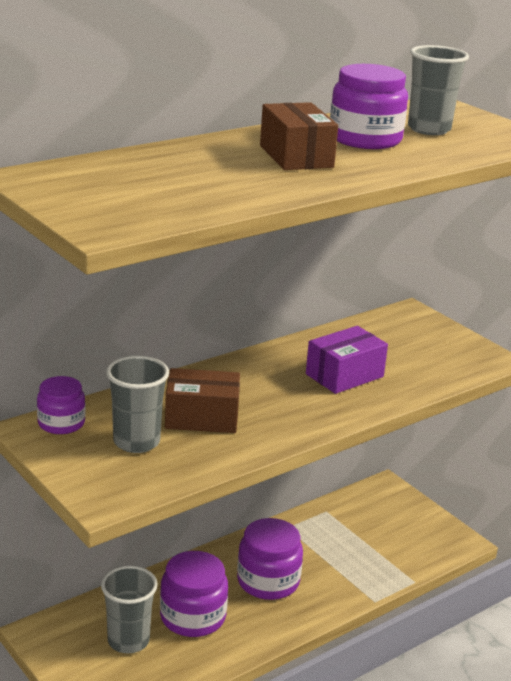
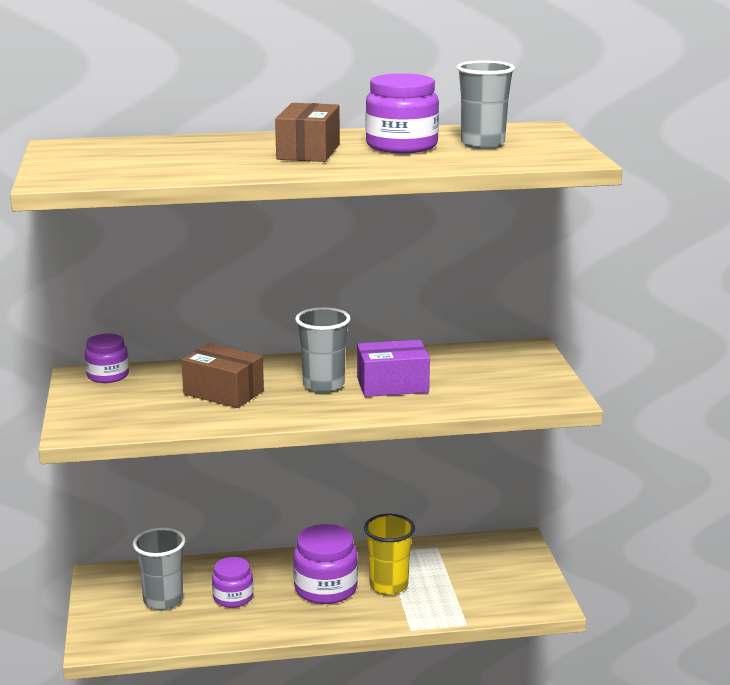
camera: 30 degrees right, 5 degrees down
grey cup [106,355,169,453] -> grey cup moved to [295,307,351,393]
purple jar [160,551,228,637] -> purple jar [212,557,253,608], size x0.63
none -> yellow cup [364,514,415,595]

